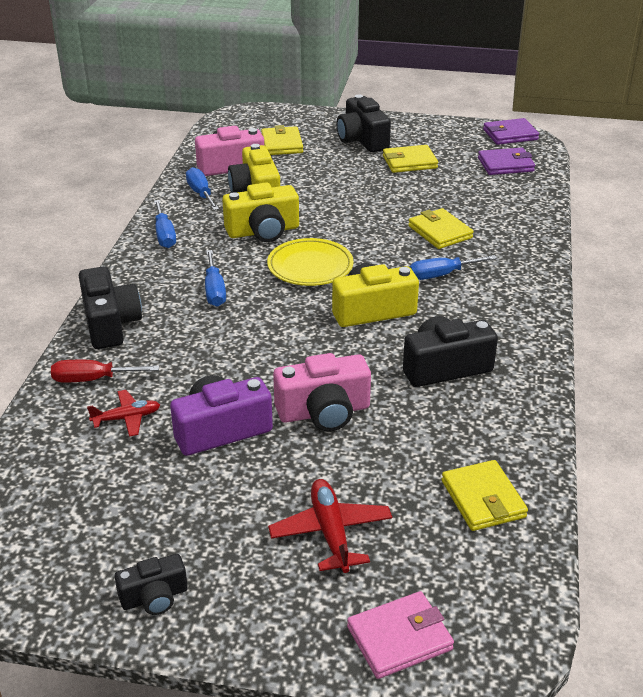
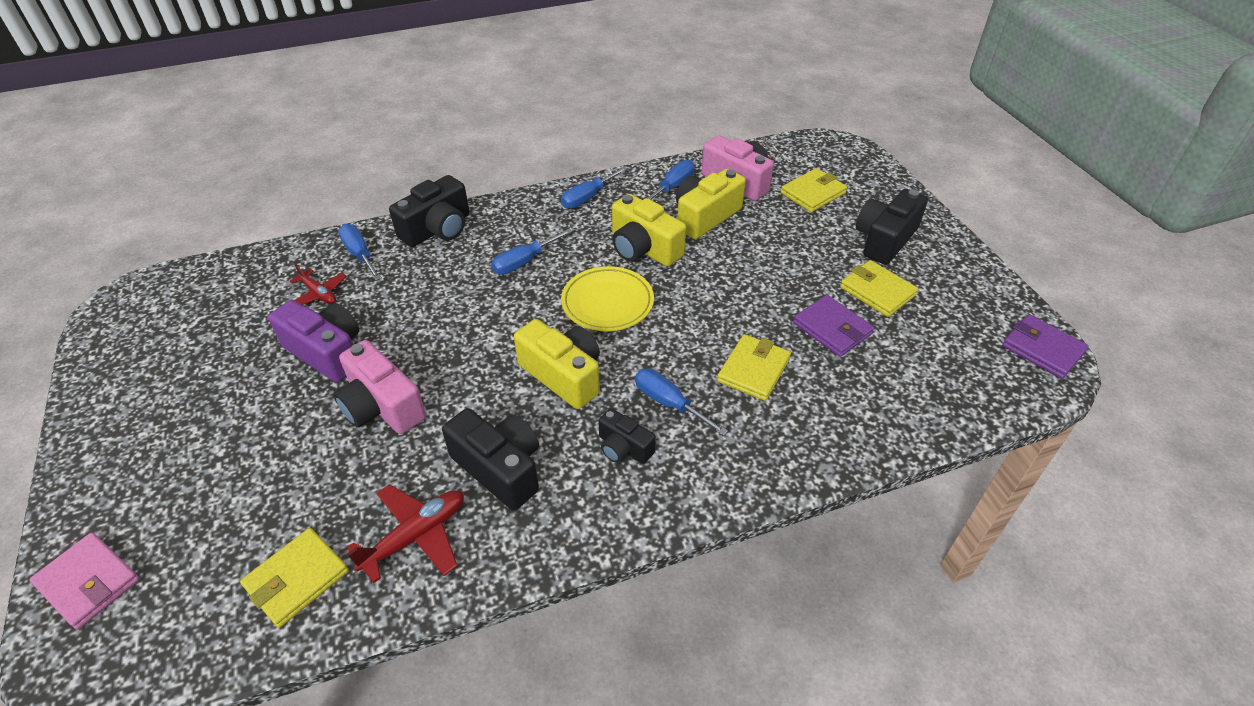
camera: 60 degrees right, 10 degrees up
red screwdriver [51,360,159,382] -> blue screwdriver [338,224,382,280]
black camera [115,554,188,615] -> black camera moved to [598,408,656,464]
red plane [268,479,392,573] -> red plane moved to [347,484,464,583]
purple wallet [478,148,535,175] -> purple wallet moved to [793,295,874,357]

